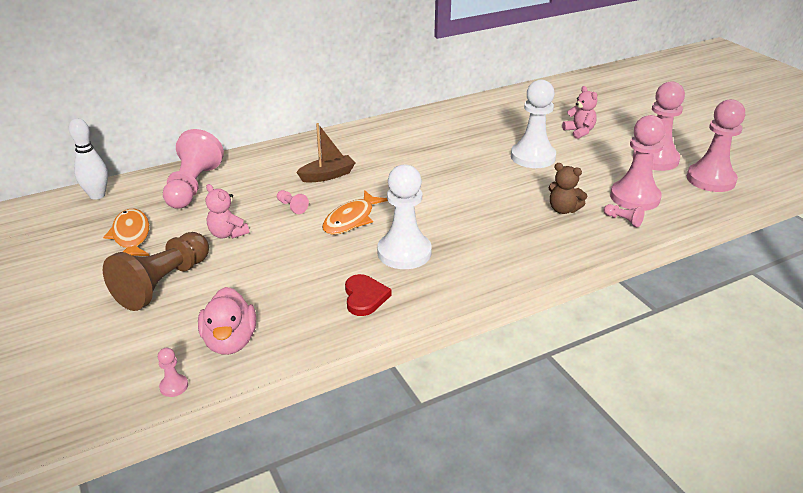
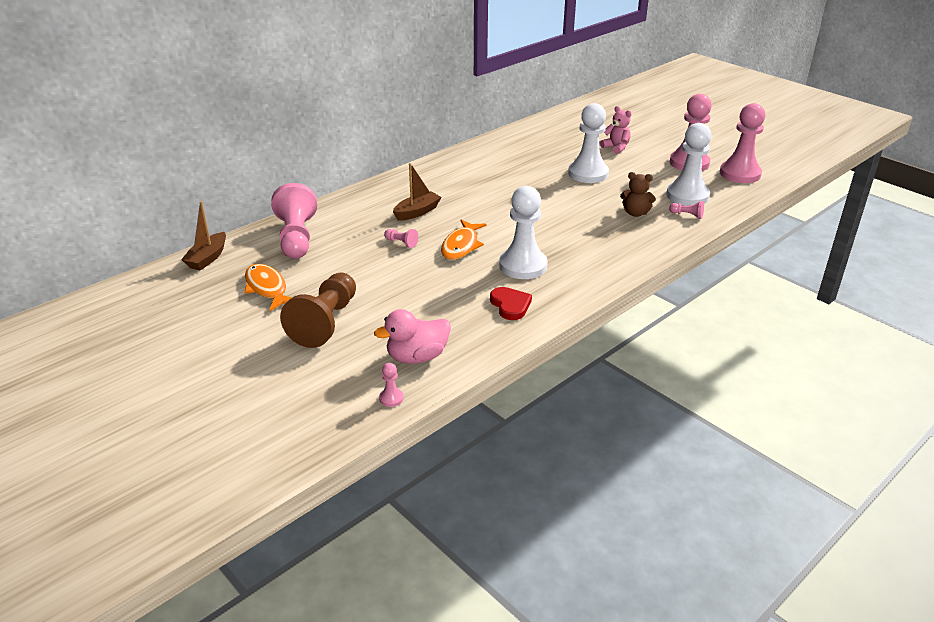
camera: 15 degrees left, 0 degrees up
white bowling pin [69,118,108,200] -> brown boat [181,201,226,271]
pink duck [198,287,256,355] -> pink duck turned 90 degrees clockwise [374,309,451,364]
pink teddy bear [206,184,249,238] -> none
pink pawn [610,115,666,211] -> white pawn [667,123,712,206]

